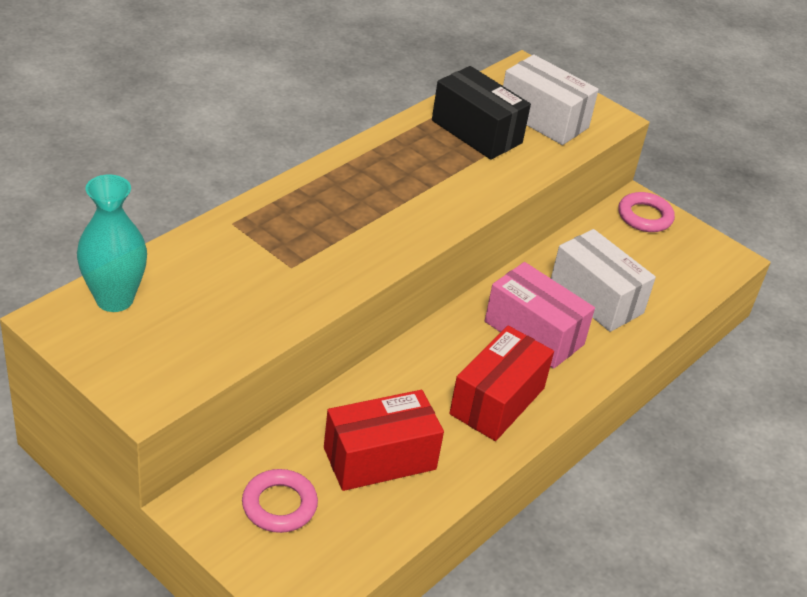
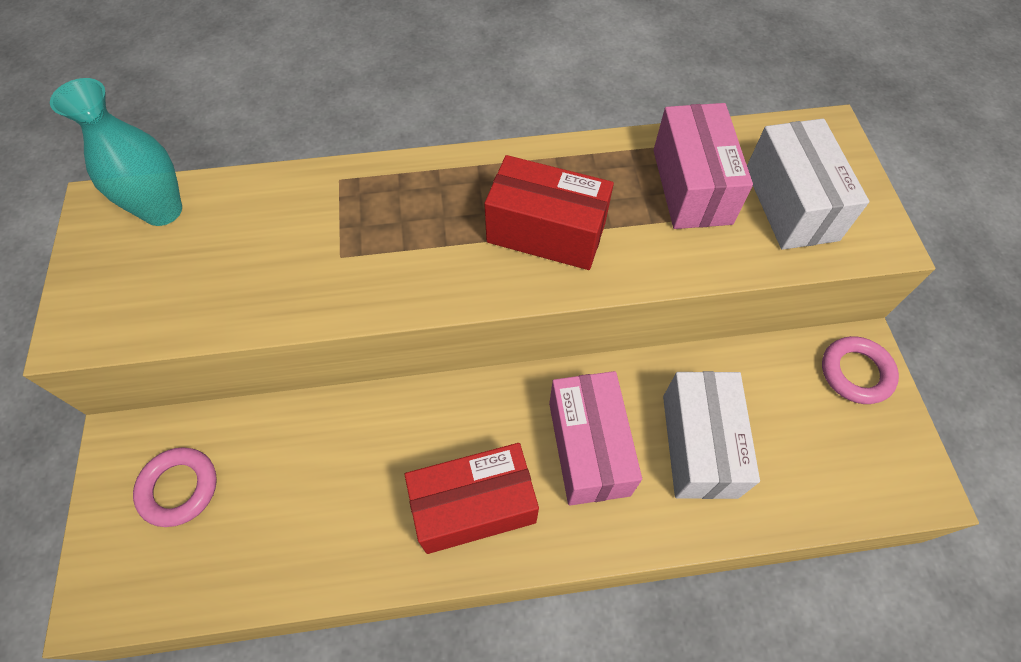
camera: 45 degrees right, 20 degrees up
red box [324,390,444,491] -> red box moved to [484,155,614,270]
black box [432,66,531,160] -> pink box [653,103,753,229]

